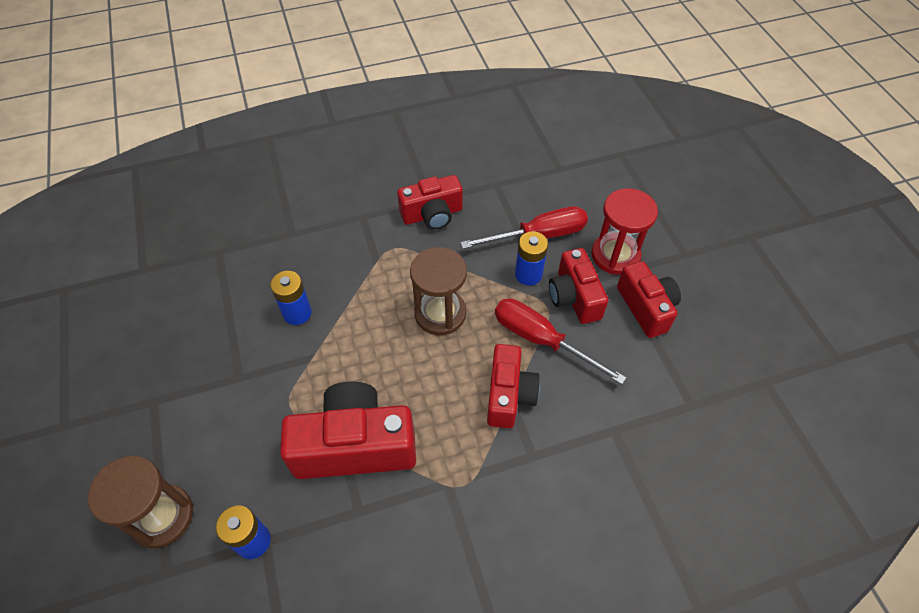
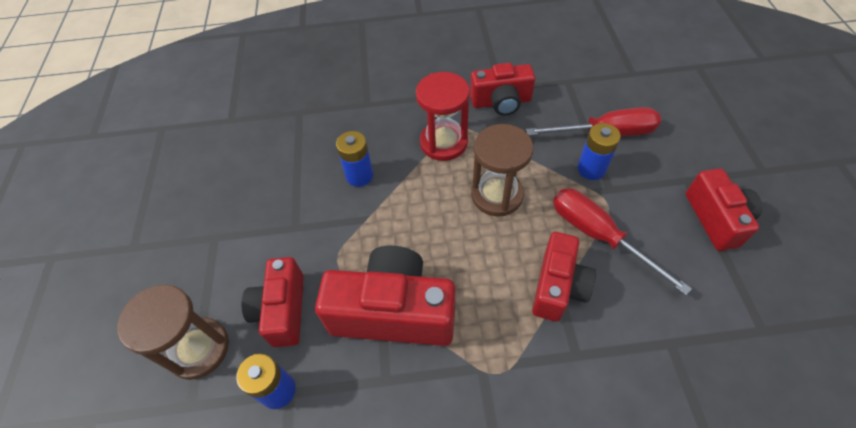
camera: 15 degrees right, 0 degrees up
red camera [549,248,608,324] -> red camera moved to [242,257,304,347]
red hourglass [591,188,658,275] -> red hourglass moved to [416,72,470,161]

